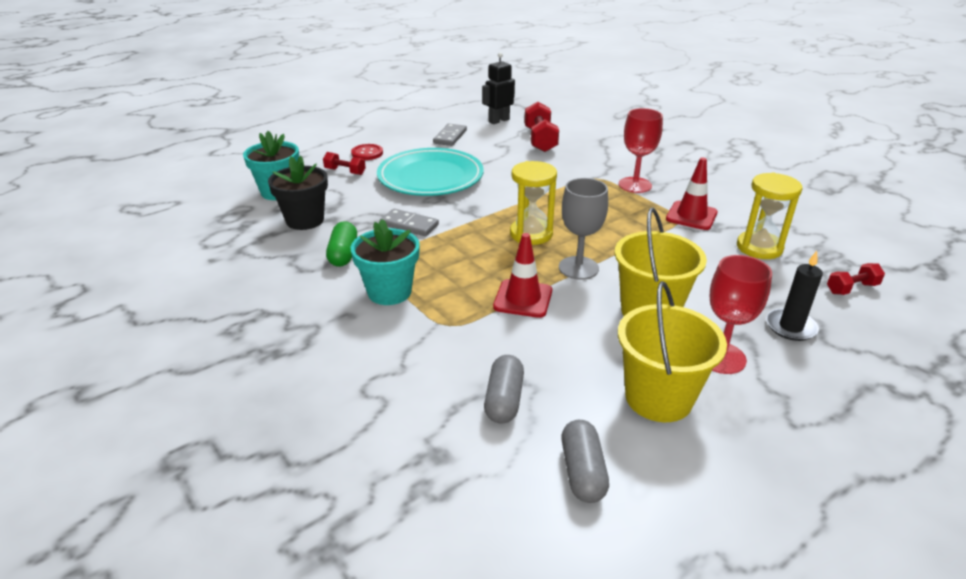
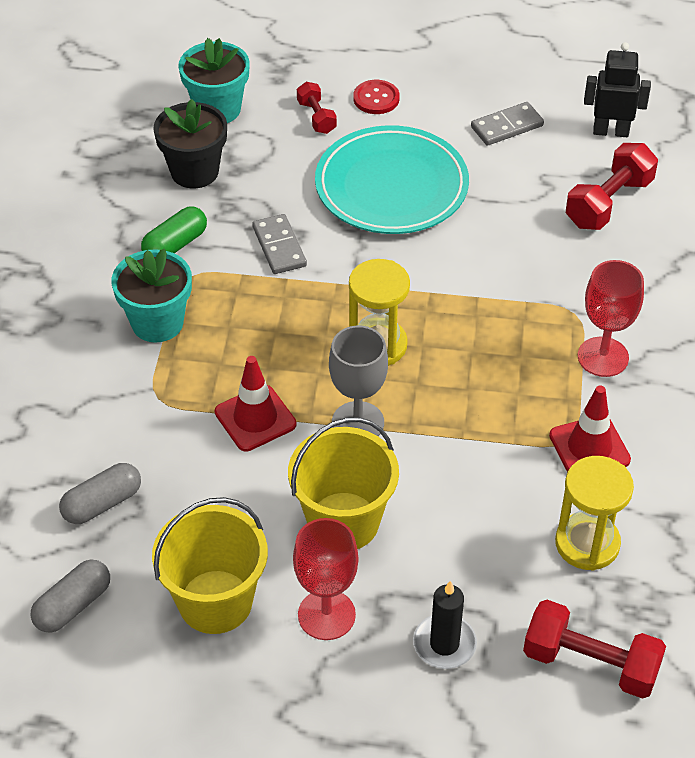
camera: 45 degrees right, 15 degrees up
red dumbbell [827,263,885,295] -> red dumbbell [523,600,666,699], size x1.75

